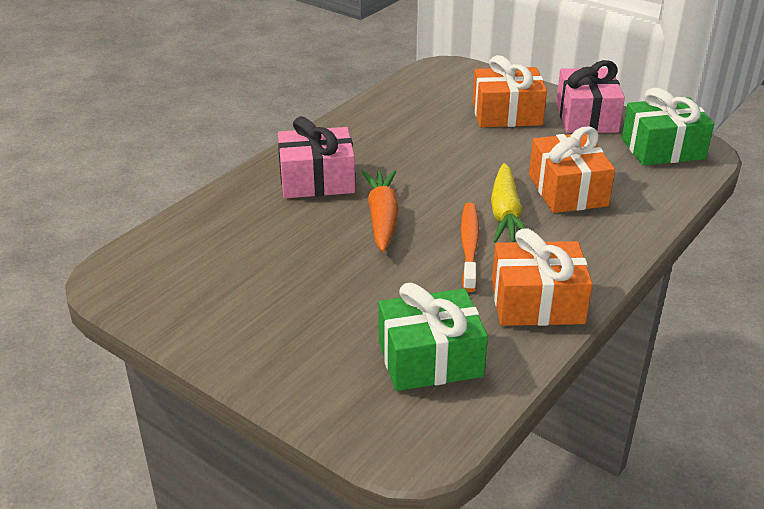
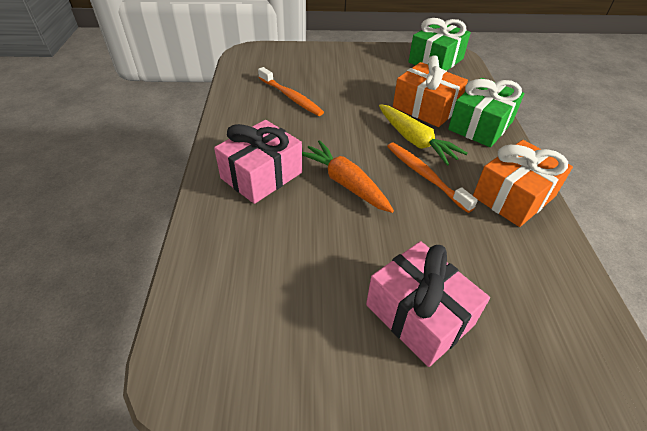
camera: 40 degrees left, 10 degrees up
green gift [379,283,488,391] -> green gift moved to [448,78,524,147]
orange gift [472,55,547,127] -> none
pink gift [556,60,625,133] -> pink gift moved to [366,241,490,367]
none -> orange toothbrush [258,67,324,116]

